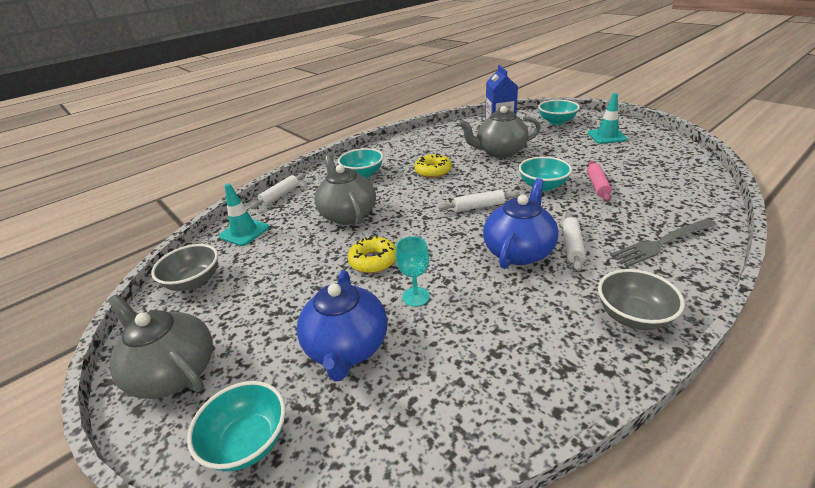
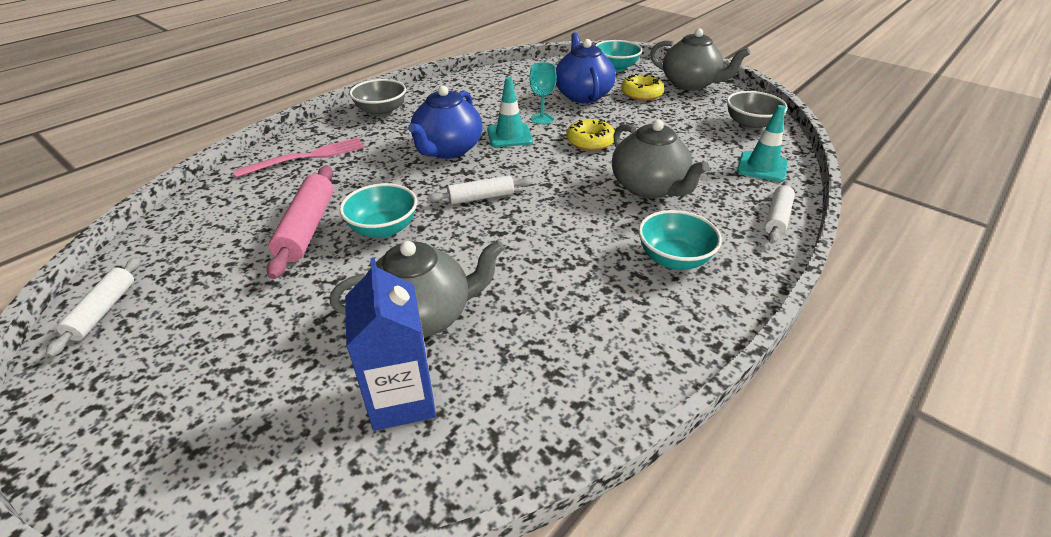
camera: 170 degrees right, 5 degrees up
yellow donut [414,154,452,178] -> yellow donut moved to [621,74,664,101]
turquoise bowl [538,100,580,125] -> none
white rolling pin [562,212,586,272] -> white rolling pin moved to [46,257,141,357]
pink rolling pin [587,161,612,202] -> pink rolling pin [266,166,334,279], size x1.57
turquoise traffic cone [588,93,628,144] -> turquoise traffic cone moved to [487,77,533,147]
grey fork [610,218,717,267] -> pink fork [233,137,365,178]

